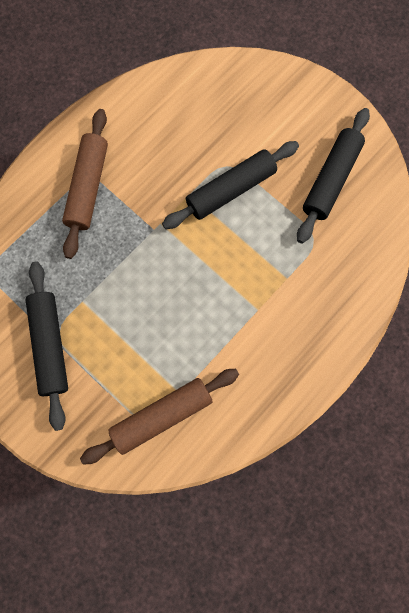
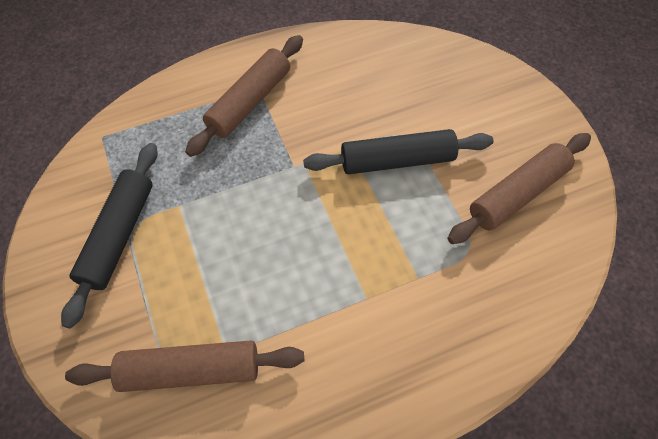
camera: 25 degrees right, 15 degrees down
black rolling pin [297,108,370,244] -> brown rolling pin [447,133,591,244]

